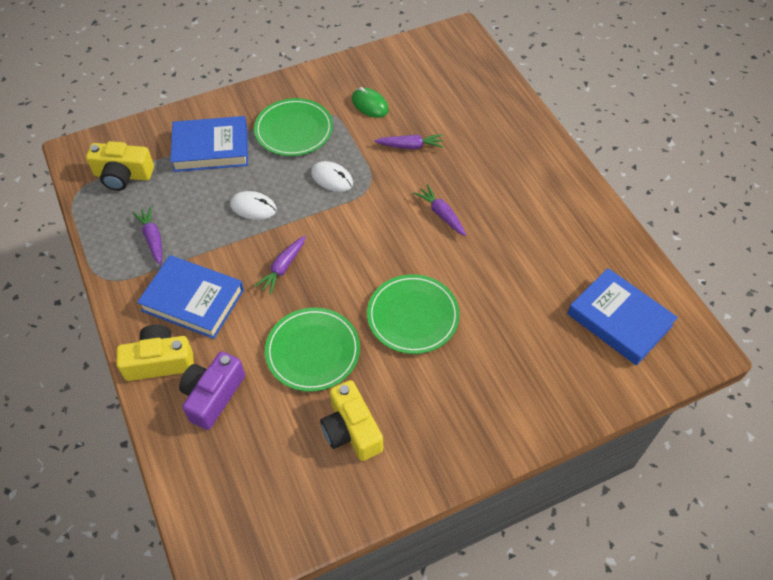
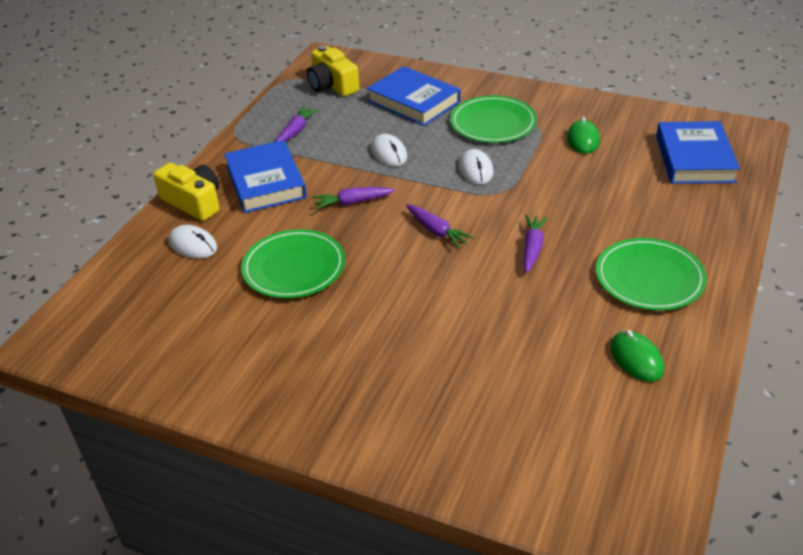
camera: 50 degrees right, 15 degrees down
purple camera [179,351,245,430] -> white mouse [169,225,217,259]
yellow camera [320,380,383,461] -> none
green plate [367,274,460,354] -> green plate moved to [596,238,707,311]
purple carrot [374,134,444,149] -> purple carrot moved to [406,204,474,248]
blue book [567,268,678,366] -> blue book moved to [656,121,740,184]
none -> green mouse [610,330,664,382]

